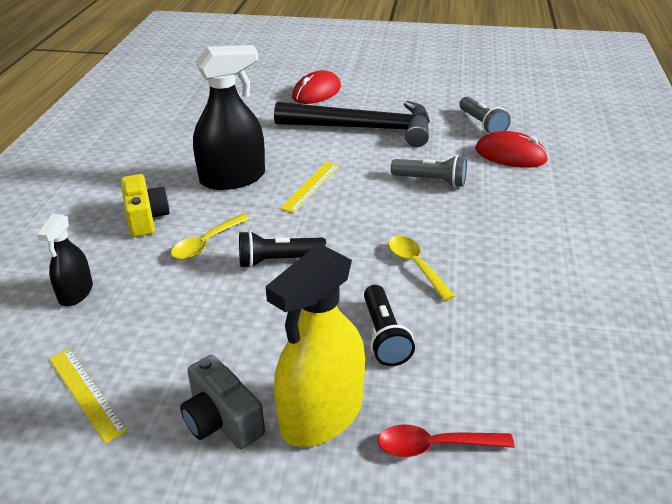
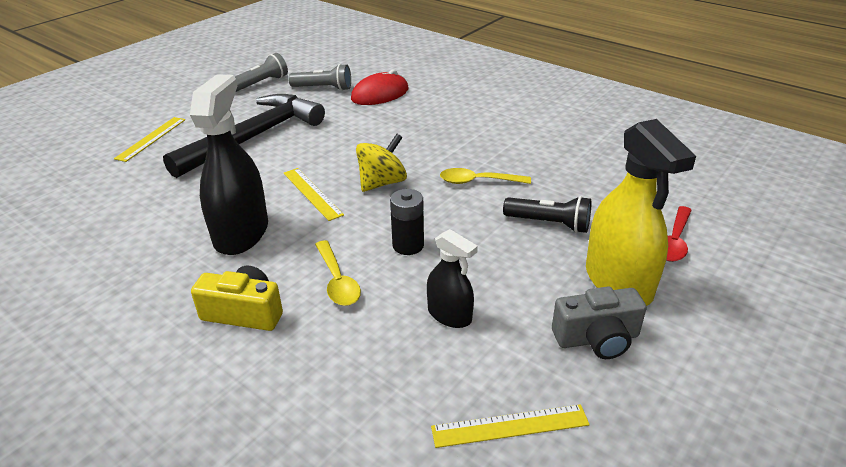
camera: 60 degrees left, 0 degrees up
black spray bottle [37,213,93,306] -> black spray bottle moved to [427,229,478,328]
black flashlight [239,231,327,268] -> black battery [390,189,424,255]
red mouse [292,70,341,104] -> yellow ruler [114,117,185,162]
grey flashlight [391,155,467,187] -> grey flashlight moved to [235,53,288,92]
none -> yellow spinning top [356,134,407,192]

